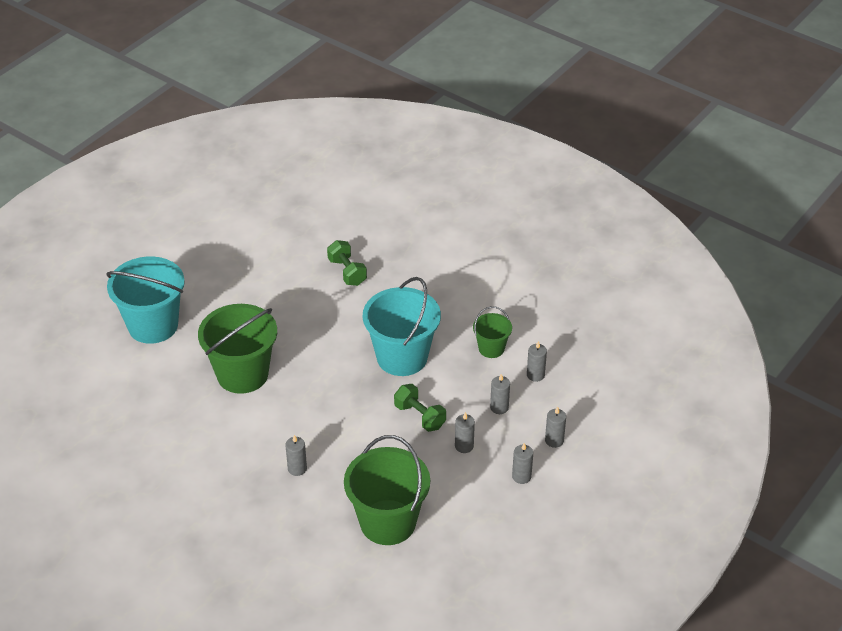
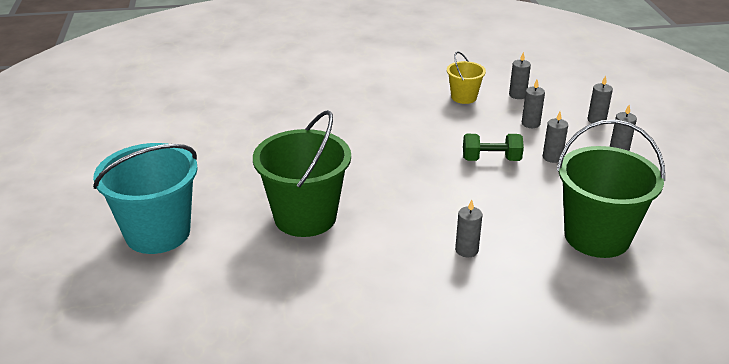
camera: 45 degrees left, 10 degrees down
green dumbbell [327,240,367,286] -> none
turquoise bucket [363,277,441,376] -> none
green bucket [473,306,512,358] -> yellow bucket [447,51,486,104]

